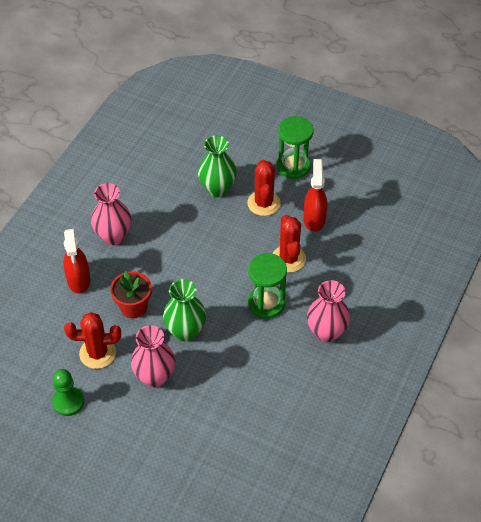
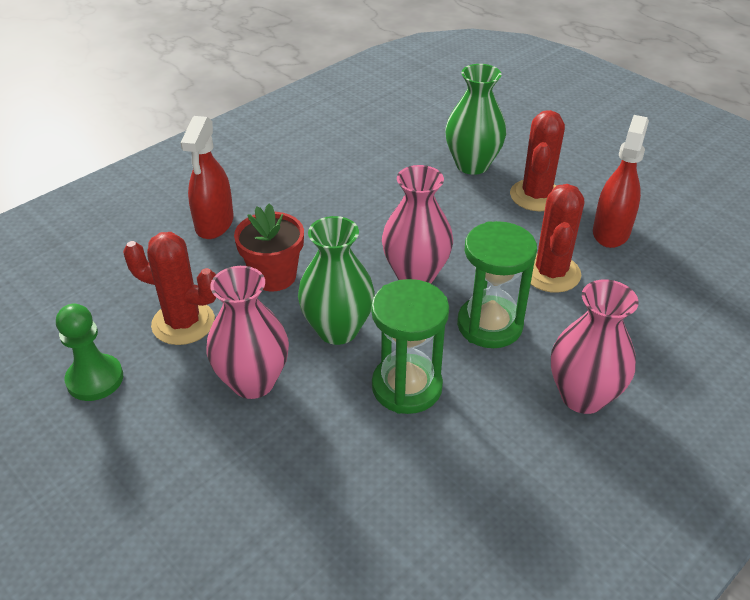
camera: 20 degrees right, 10 degrees down
pink vase [91,183,132,245] -> pink vase moved to [382,165,453,284]
green hourglass [277,116,314,179] -> green hourglass moved to [371,279,449,414]

